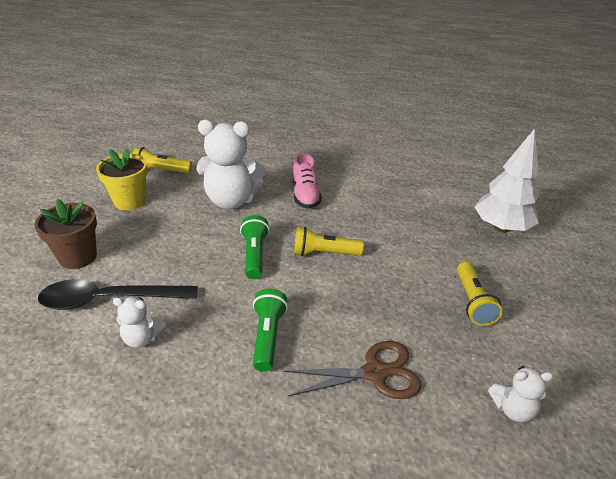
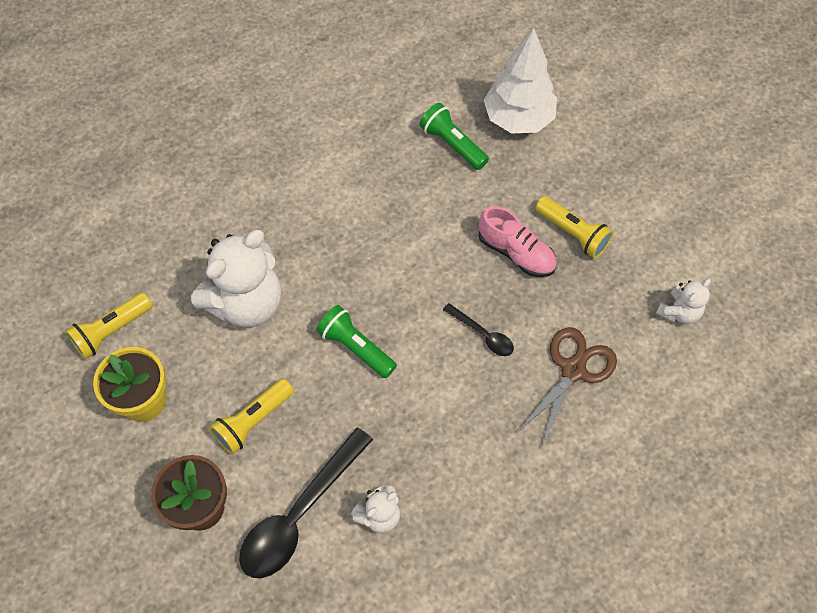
camera: 45 degrees left, 25 degrees up
green flashlight [253,288,288,372] -> green flashlight moved to [420,103,489,170]
pink shoe [292,154,322,209] -> pink shoe moved to [479,206,557,277]
yellow flashlight [294,226,364,256] -> yellow flashlight moved to [209,378,294,455]
none -> black spoon [443,303,514,356]

